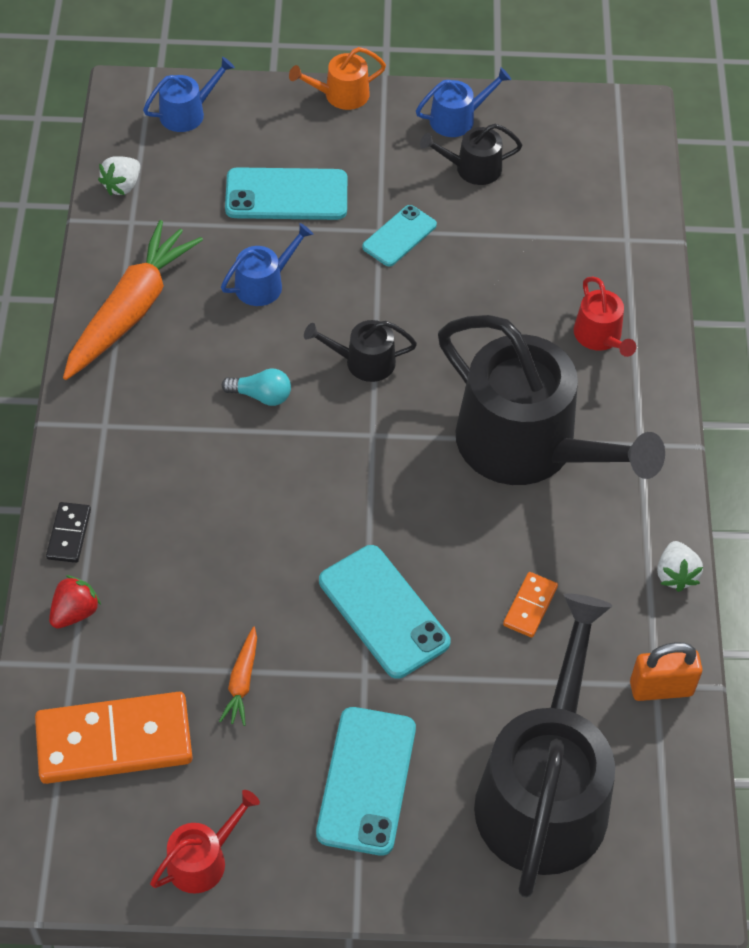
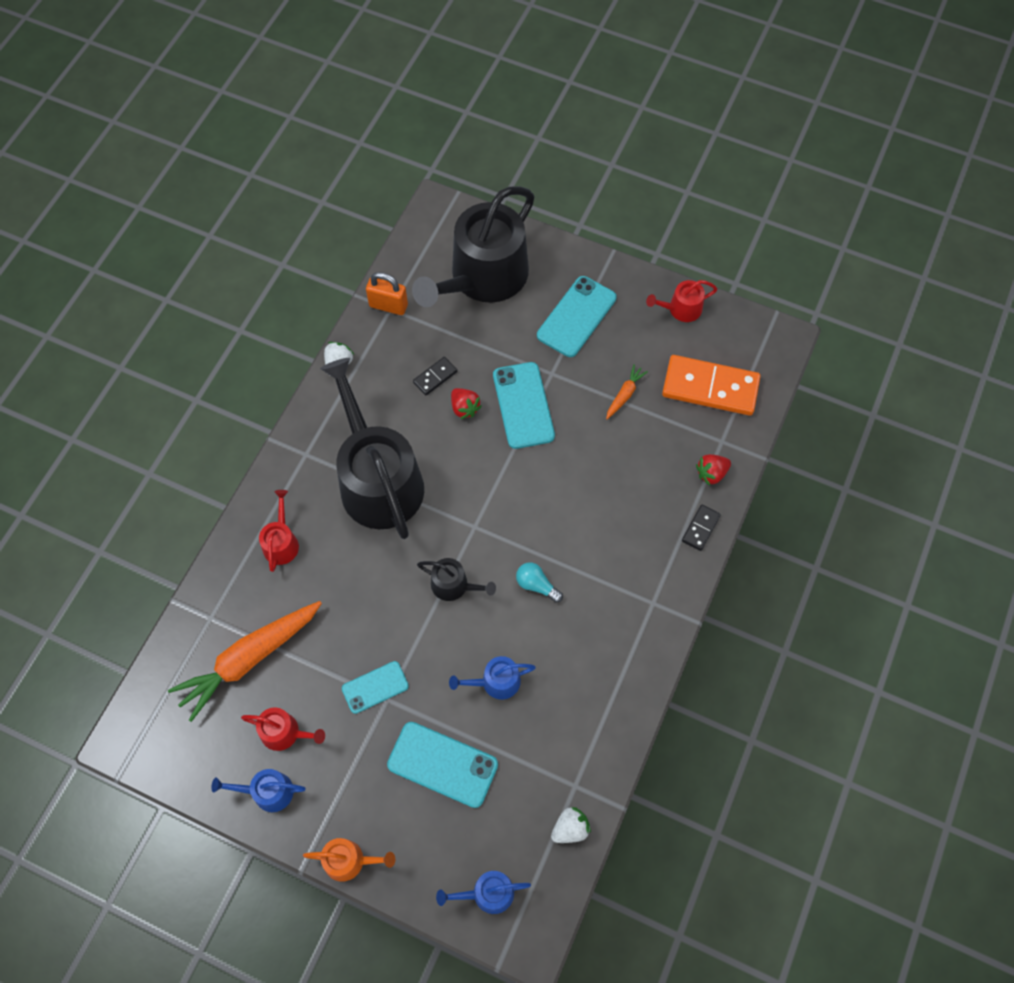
camera: 155 degrees left, 10 degrees up
orange carrot [63,220,203,380] -> orange carrot moved to [168,601,322,722]
black watering can [420,124,522,185] -> red watering can [241,707,325,751]
orange domino [503,572,558,638] -> black domino [413,357,458,395]
none -> red strawberry [451,388,482,419]

